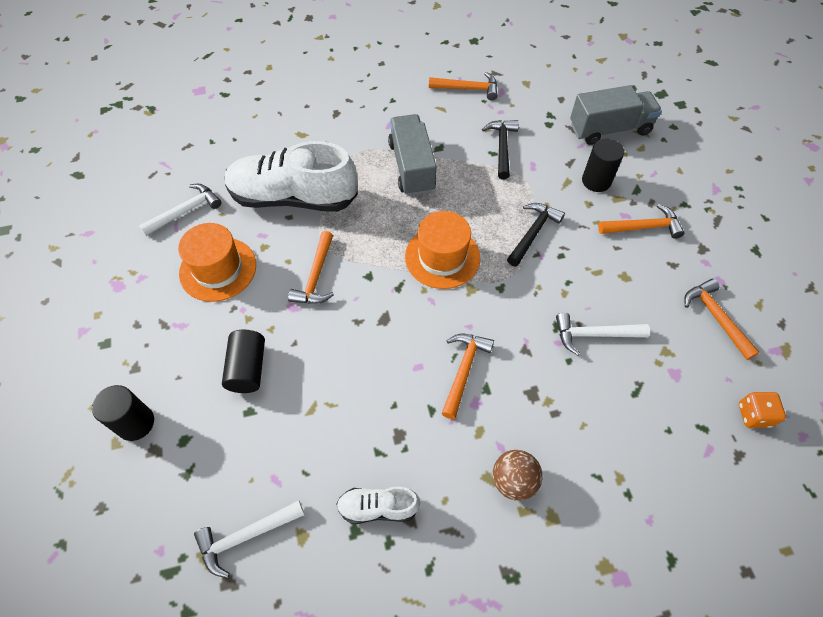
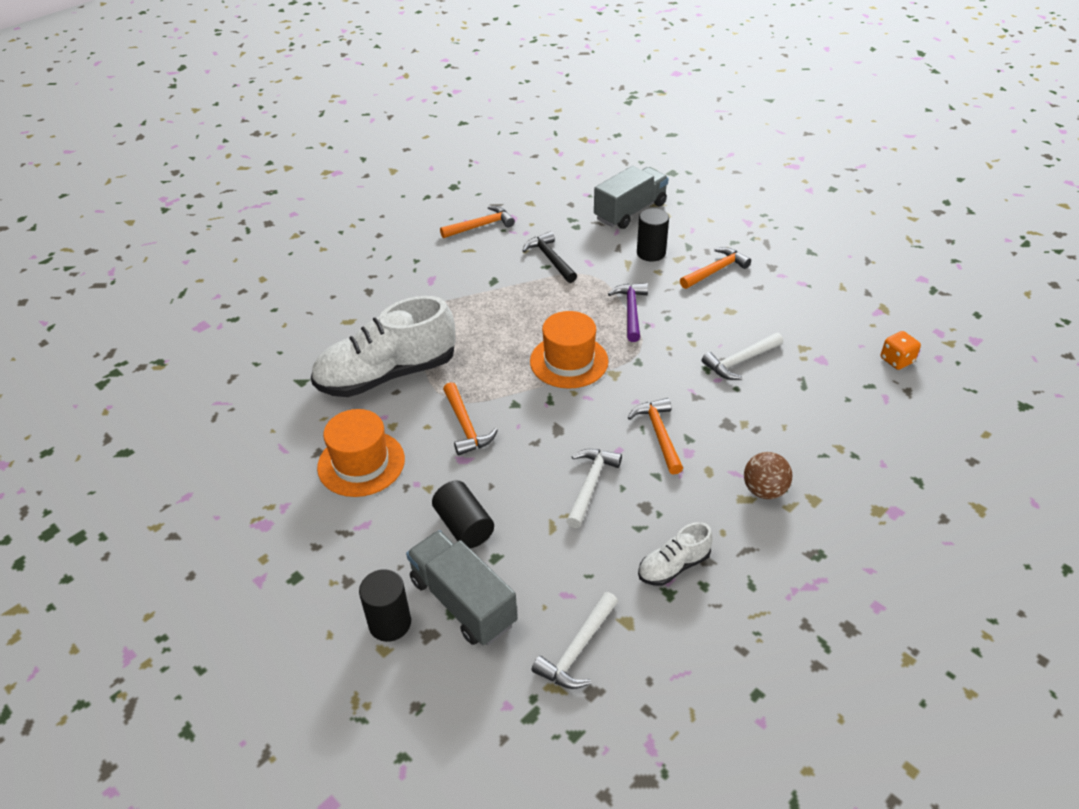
camera: 30 degrees left, 15 degrees down
white hammer [139,184,222,236] -> white hammer moved to [566,449,622,528]
grey truck [388,114,436,196] -> grey truck moved to [406,530,517,645]
black hammer [507,203,565,266] -> purple hammer [608,283,648,342]
orange hammer [684,279,760,360] -> none

